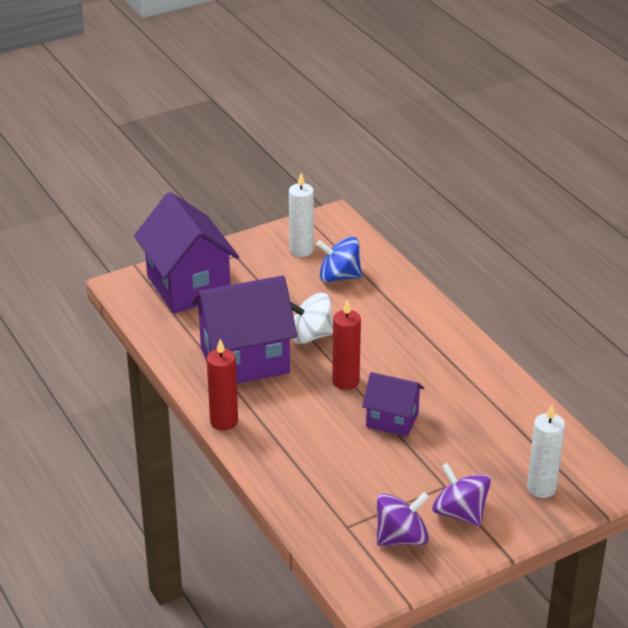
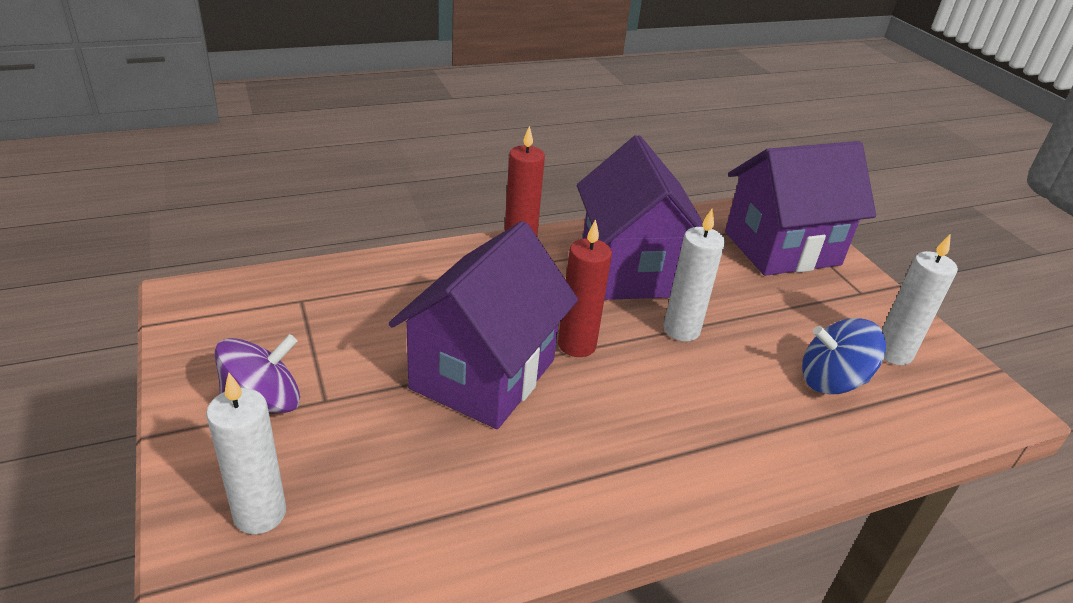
camera: 95 degrees right, 0 degrees up
white spinning top [290,293,333,344] -> white candle [664,209,725,341]
blue spinning top [316,237,362,282] -> blue spinning top turned 105 degrees counterclockwise [802,318,886,395]
purple house [362,372,424,437] -> purple house [388,221,578,429], size x1.81
purple spinning top [376,492,429,546] -> none

